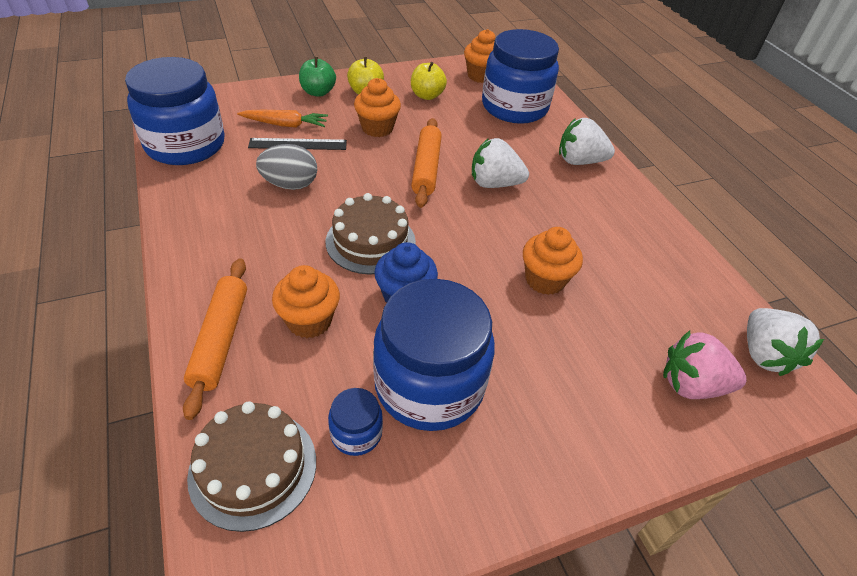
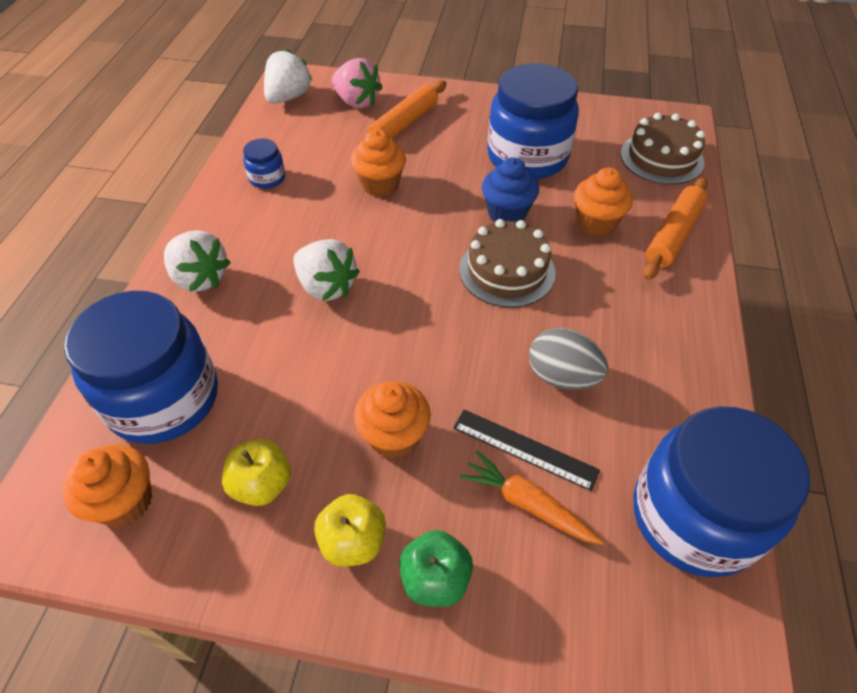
camera: 145 degrees left, 5 degrees up
blue jar [328,388,383,456] -> blue jar moved to [243,138,285,189]
orange rolling pin [411,118,442,208] -> orange rolling pin moved to [356,80,446,148]

